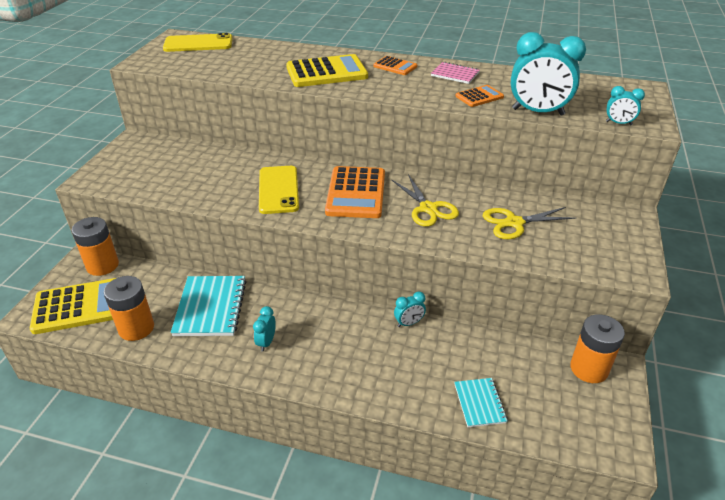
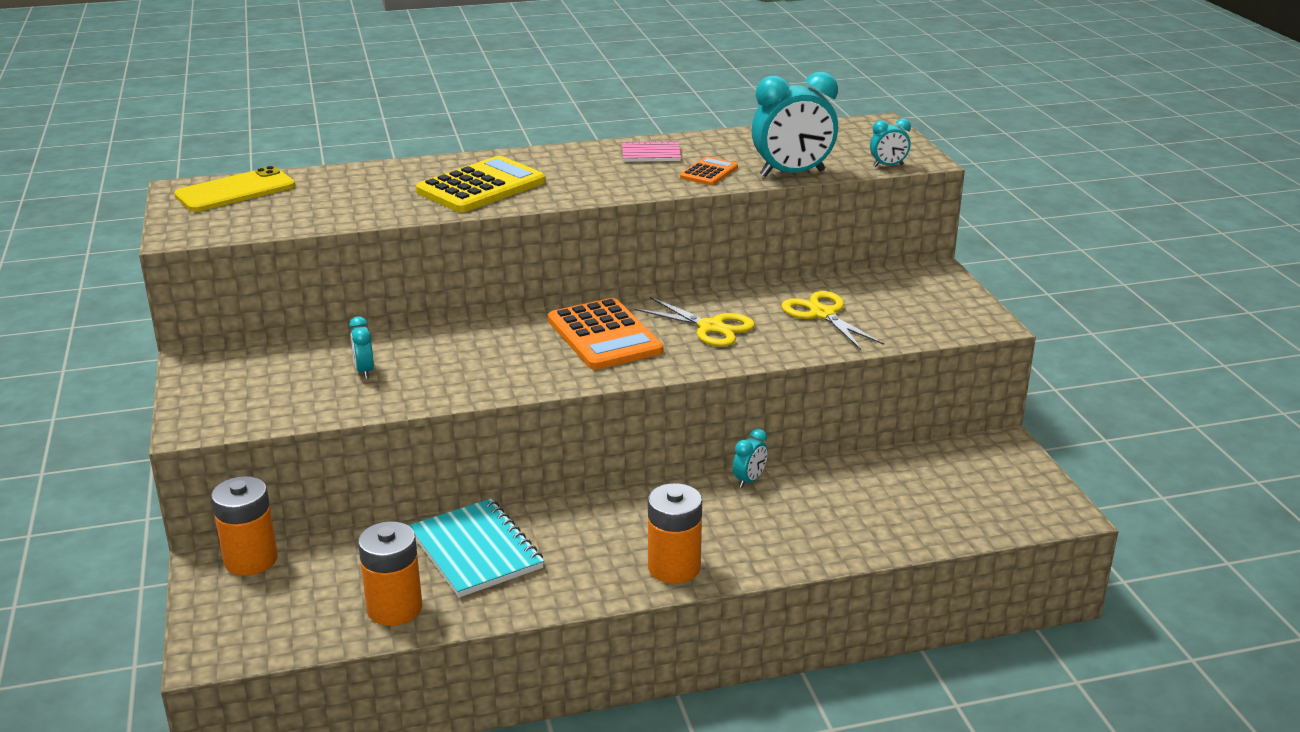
camera: 30 degrees left, 10 degrees down
yellow calculator [30,278,116,334] -> none
turquoise clock [253,306,276,352] -> turquoise clock moved to [349,316,374,379]
yellow phone [259,166,299,214] -> none
orange calculator [373,56,417,75] -> none
turquoise notebook [454,378,508,427] -> none
yellow scissors [483,207,576,239] -> yellow scissors turned 105 degrees clockwise [781,291,884,350]
orange battery [570,314,625,383] -> orange battery moved to [648,483,702,584]

